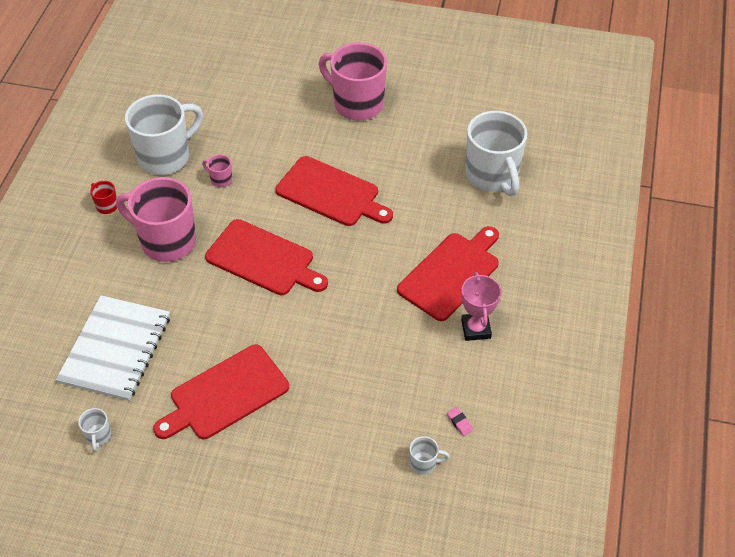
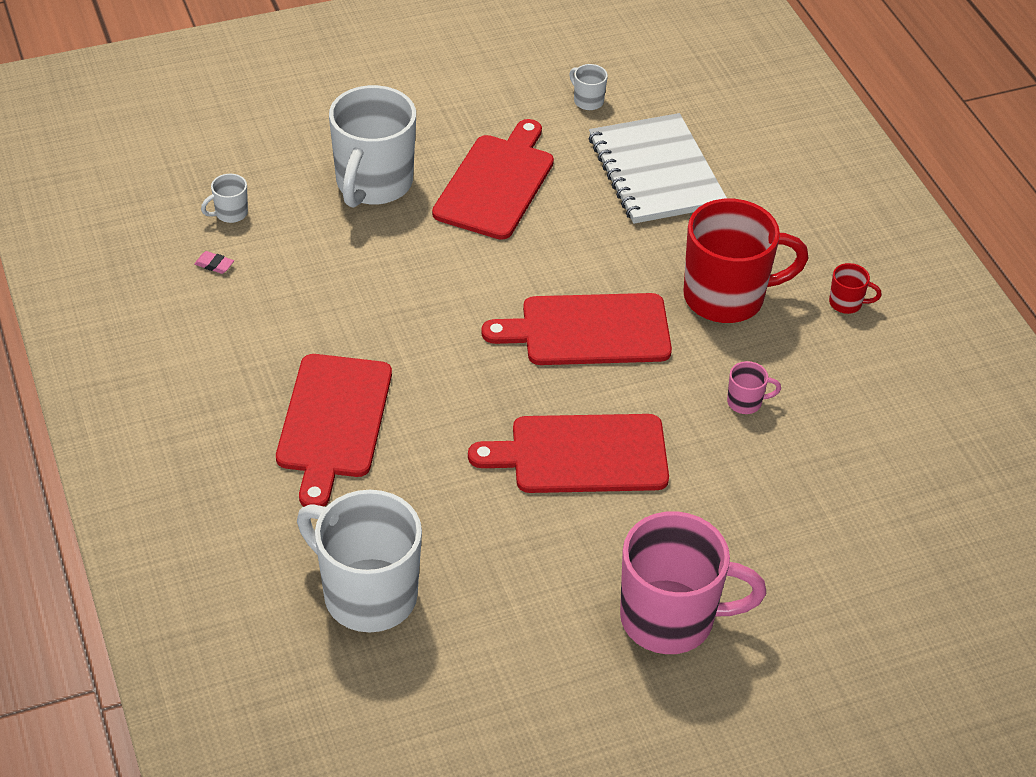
camera: 145 degrees right, 5 degrees down
pink mug [116,177,196,262] -> red mug [683,199,809,323]
white mug [125,94,203,175] -> white mug moved to [329,85,416,208]
pink trophy [461,272,501,341] -> none

